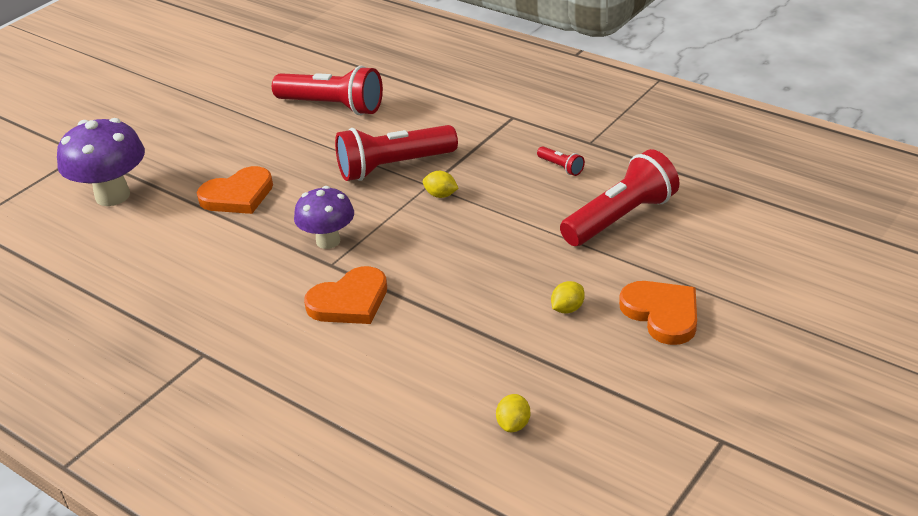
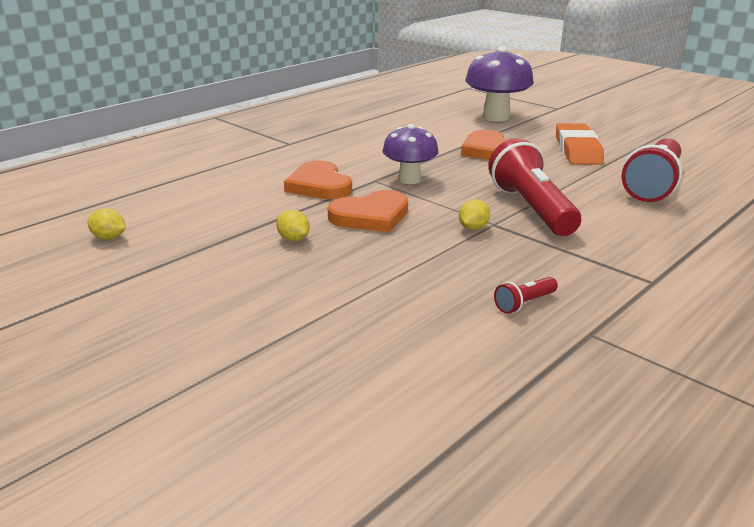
camera: 95 degrees right, 10 degrees down
yellow lemon [551,281,585,314] -> yellow lemon moved to [276,210,310,242]
red flashlight [560,149,680,246] -> none
orange heart [619,281,697,345] -> orange heart moved to [328,190,408,232]
none -> orange eraser [556,123,604,165]

